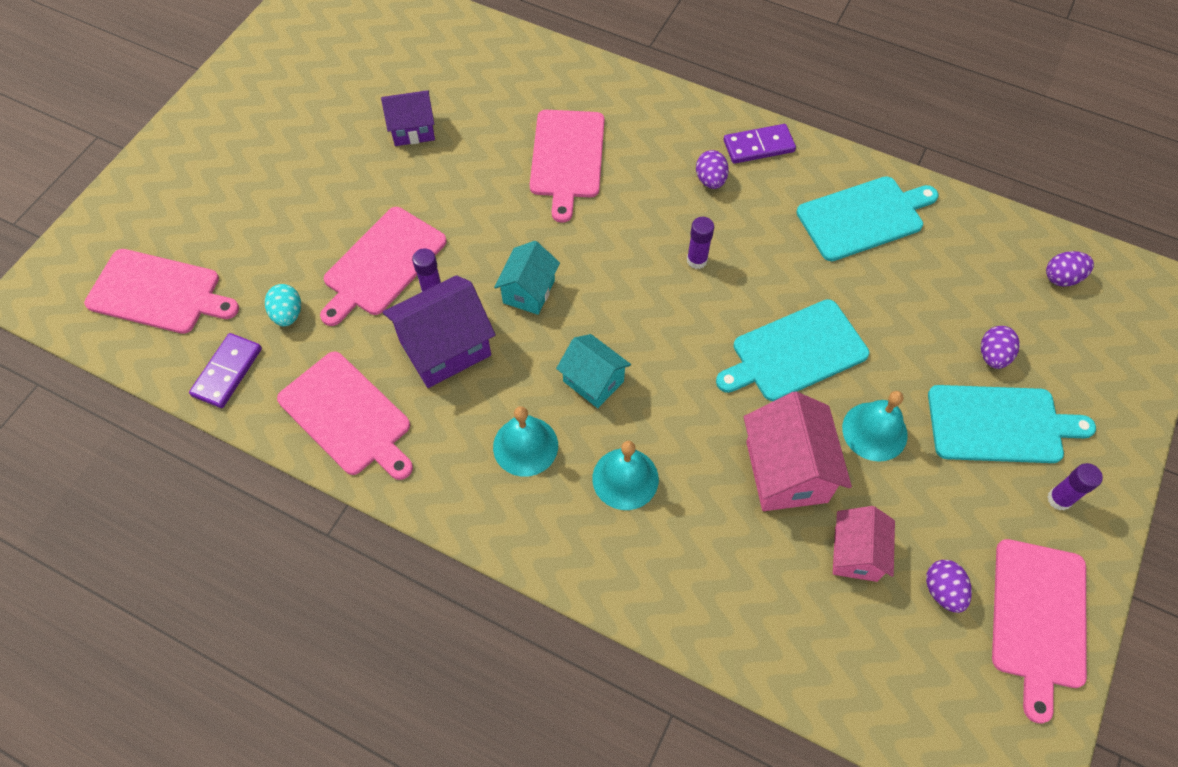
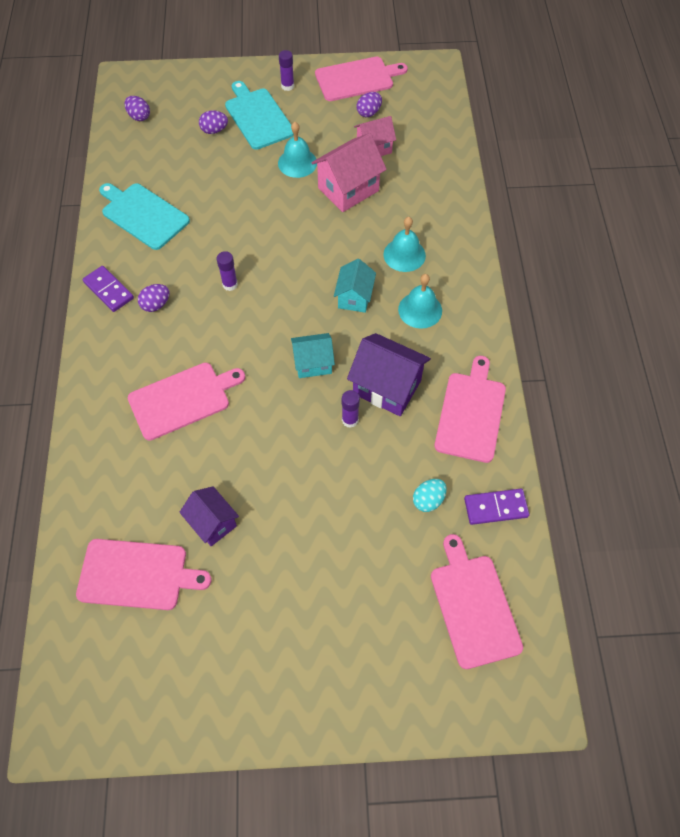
camera: 120 degrees left, 0 degrees up
pink cutting board [320,207,447,326] -> pink cutting board moved to [76,539,211,610]
turquoise cutting board [716,299,869,401] -> none

